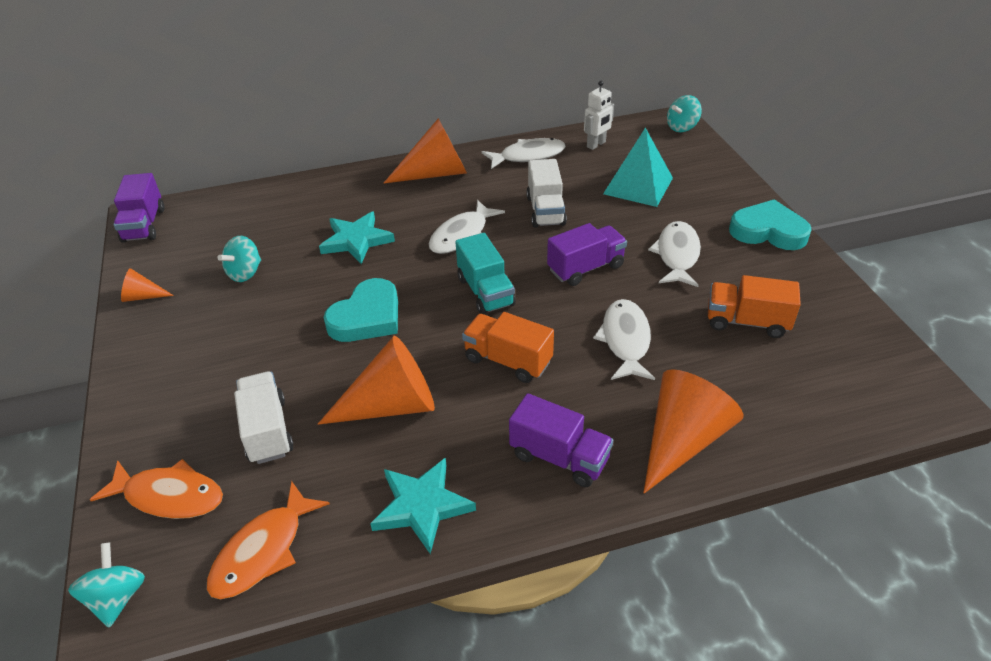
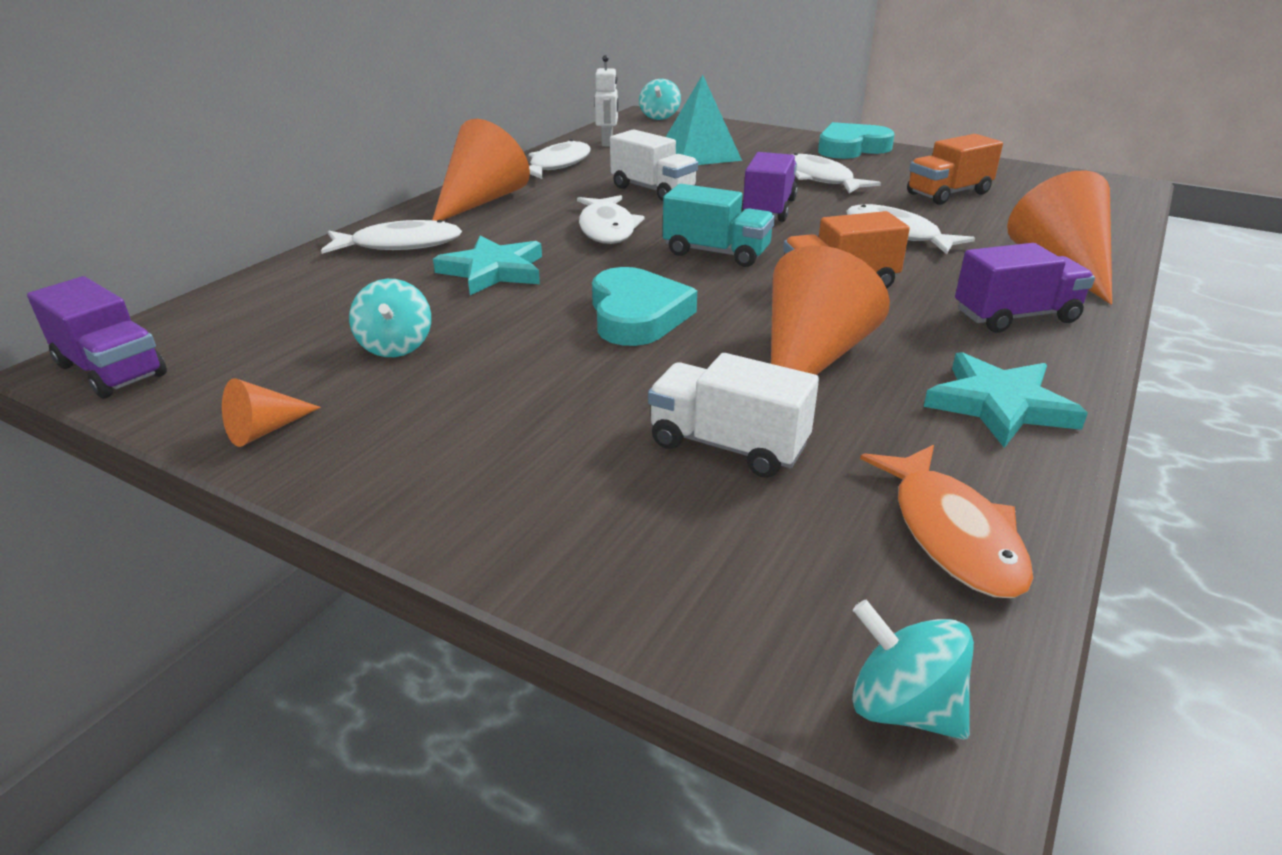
camera: 45 degrees left, 10 degrees down
orange fish [90,459,223,519] -> none
none -> white fish [321,220,462,254]

